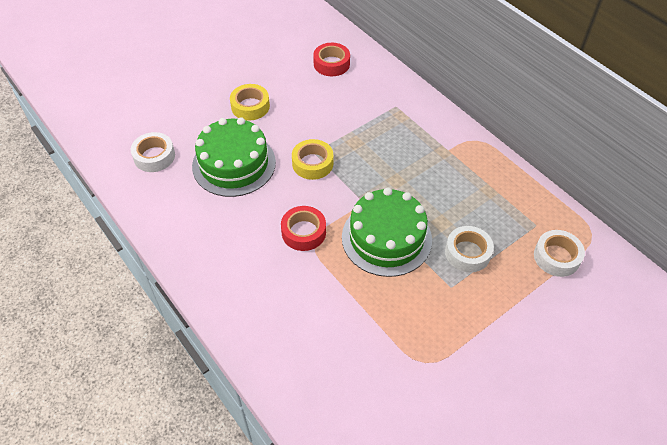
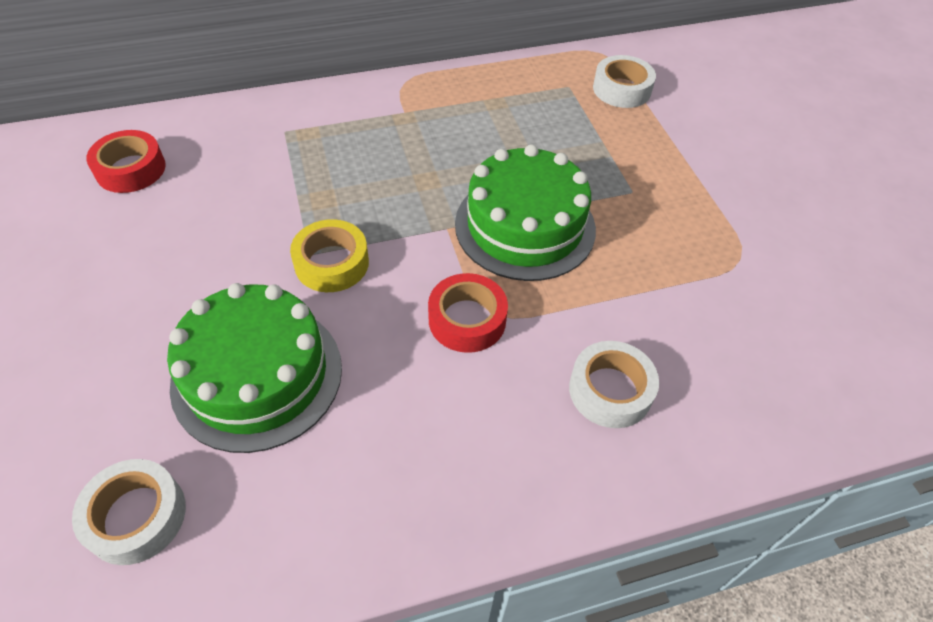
camera: 70 degrees left, 0 degrees up
yellow tape [230,84,270,120] -> none
white tape [445,226,494,272] -> white tape moved to [569,341,659,428]

